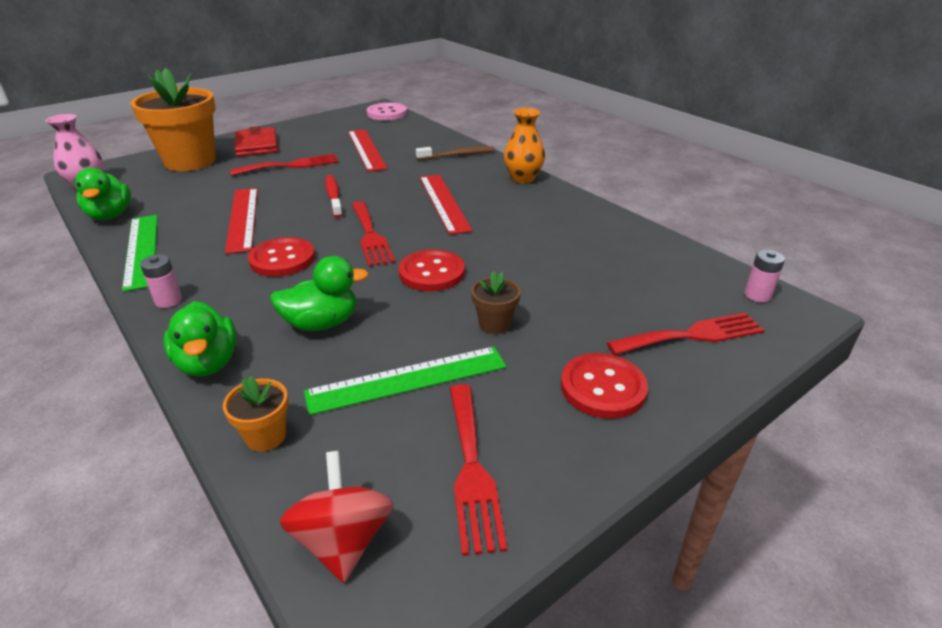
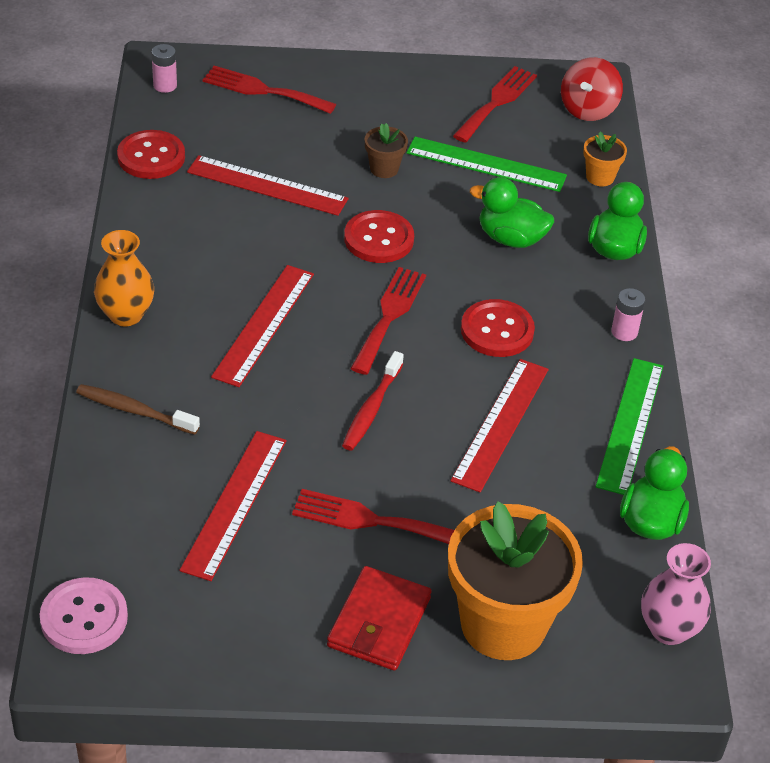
camera: 145 degrees left, 10 degrees up
red button [561,353,648,419] -> red button moved to [117,130,185,179]
none -> red ruler [187,155,348,216]

